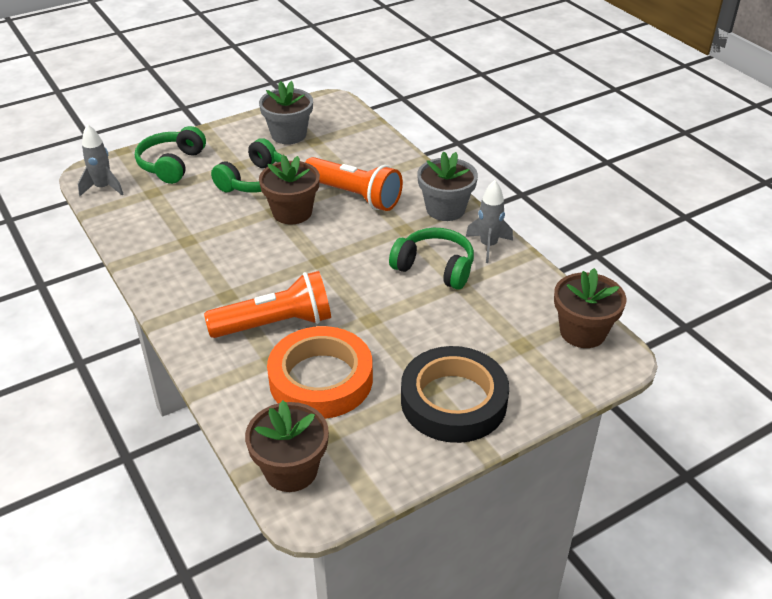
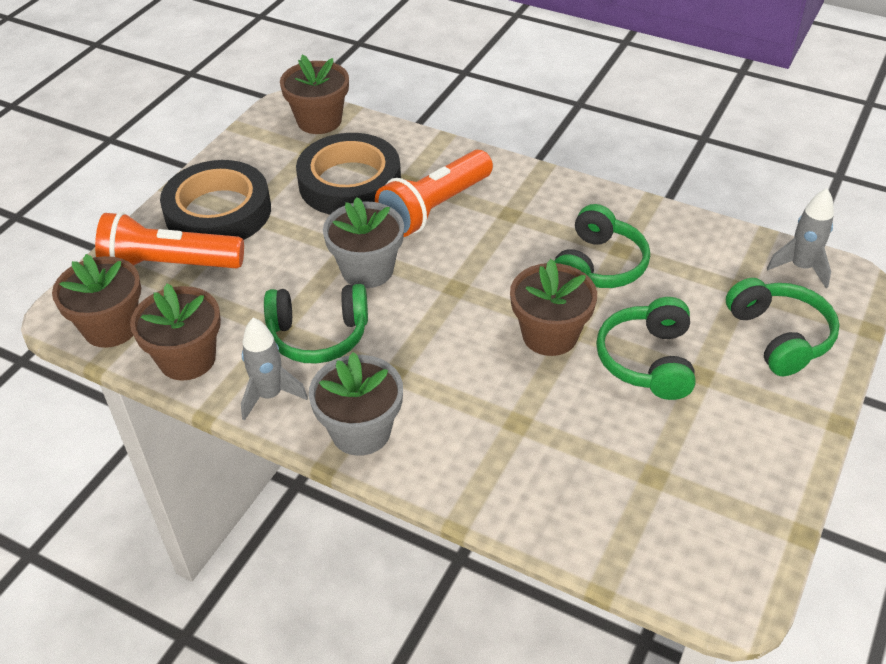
camera: 150 degrees right, 5 degrees up
grey flower pot [259,81,313,144] -> grey flower pot moved to [323,197,404,288]
orange tape [267,326,373,419] -> black tape [296,133,401,215]
orange flashlight [305,157,403,211] -> orange flashlight moved to [95,212,244,269]
none -> brown flower pot [130,283,221,381]
none -> green headphones [554,204,650,288]

